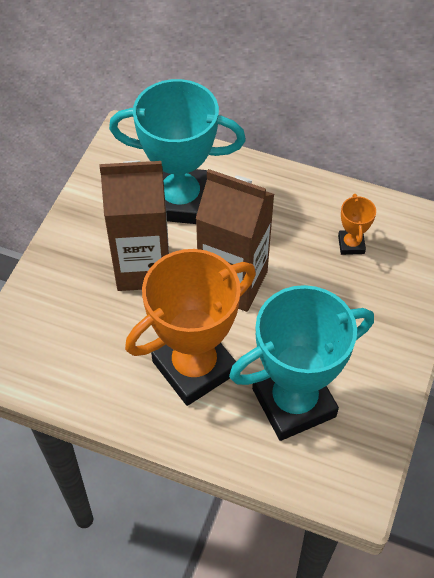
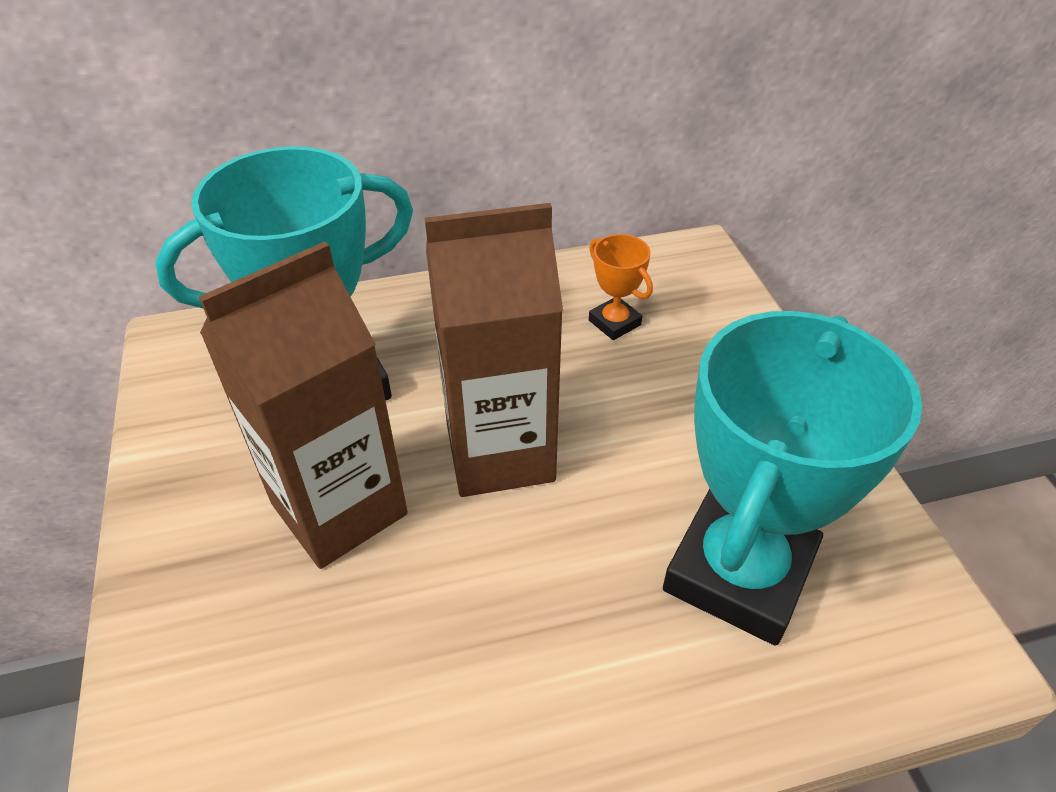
camera: 35 degrees left, 10 degrees down
orange trophy [125,249,256,406] -> none

